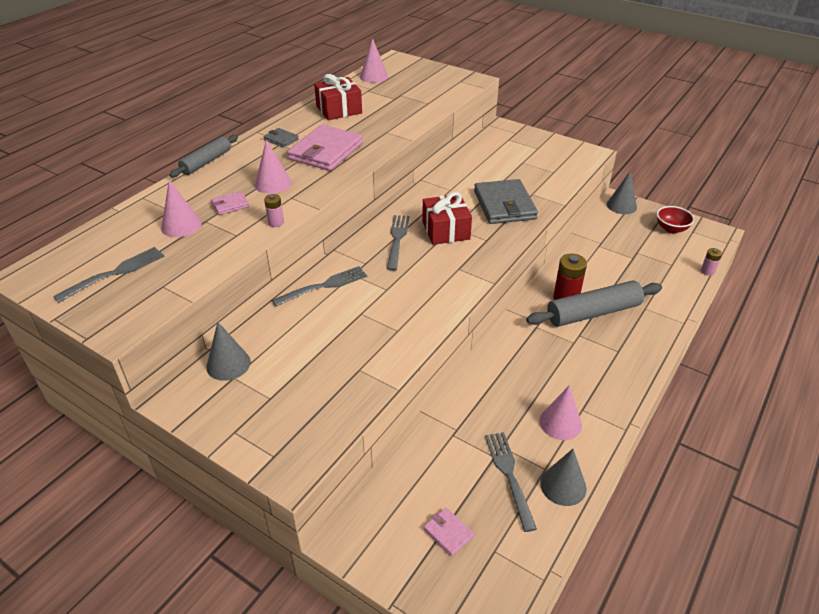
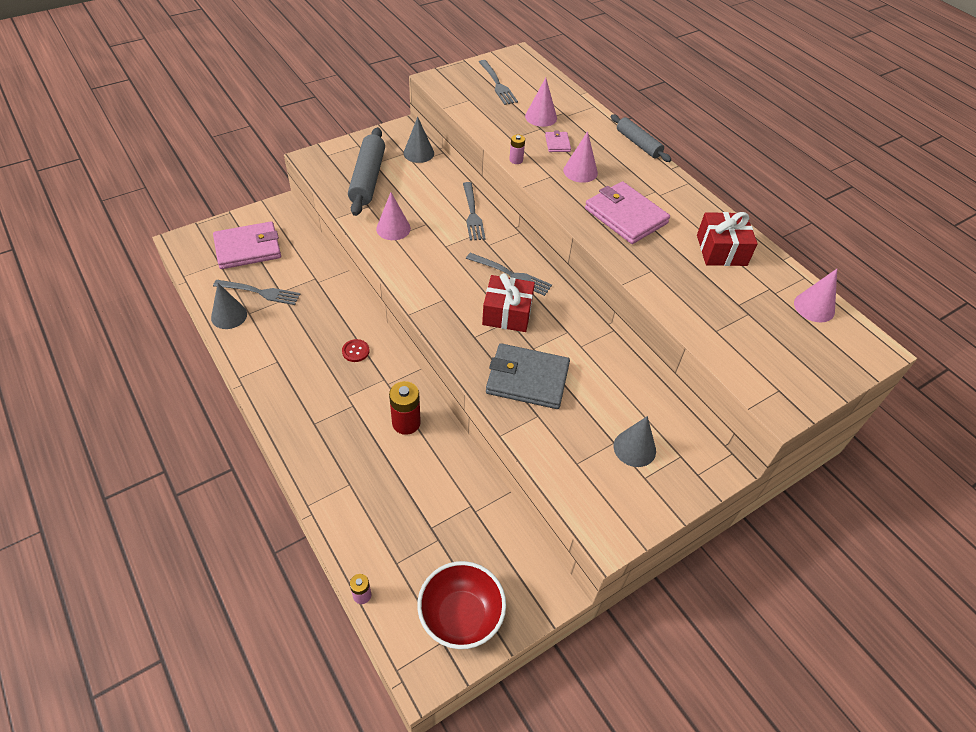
camera: 110 degrees right, 10 degrees up
grey wallet [263,128,299,148] -> none
pink wallet [423,508,474,556] -> pink wallet [213,221,281,269], size x2.19
grey rolling pin [526,281,662,327] -> grey rolling pin moved to [348,127,385,216]
pink cone [539,385,582,440] -> pink cone moved to [376,192,411,240]
grey cone [607,171,637,214] -> grey cone moved to [614,416,656,467]
red bowl [657,206,694,233] -> red bowl [417,561,506,649], size x1.60
none -> red button [342,339,369,362]

